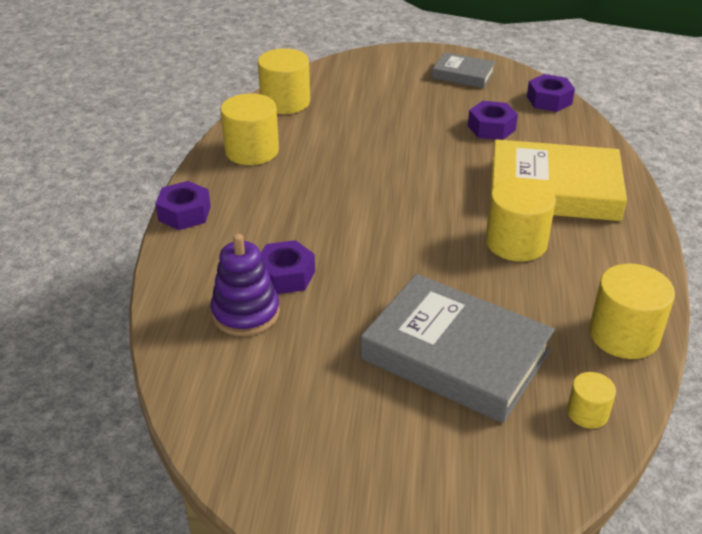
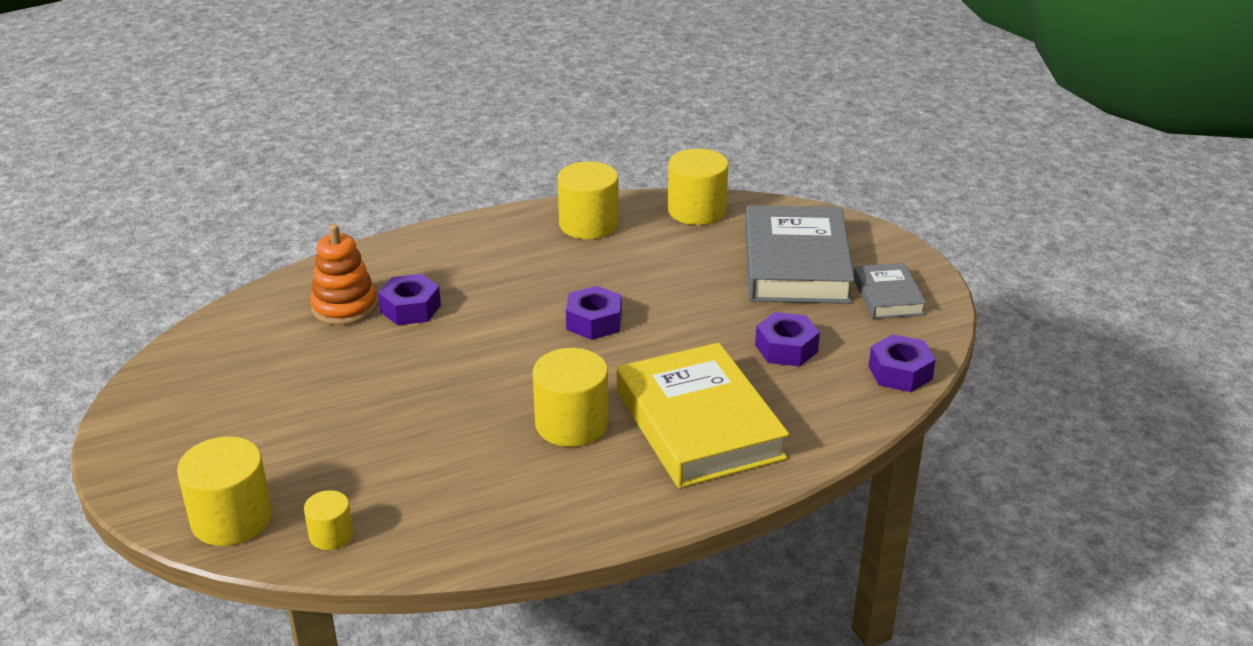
camera: 60 degrees right, 5 degrees down
purple nut [155,181,211,230] -> purple nut moved to [566,286,622,340]
purple stacking toy [211,234,280,336] -> orange stacking toy [310,224,378,325]
grey book [361,274,555,423] -> grey book moved to [745,205,855,304]
yellow cylinder [589,263,675,359] -> yellow cylinder moved to [177,436,272,546]

